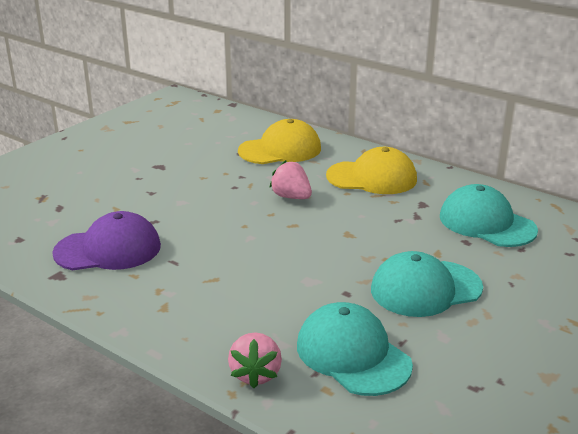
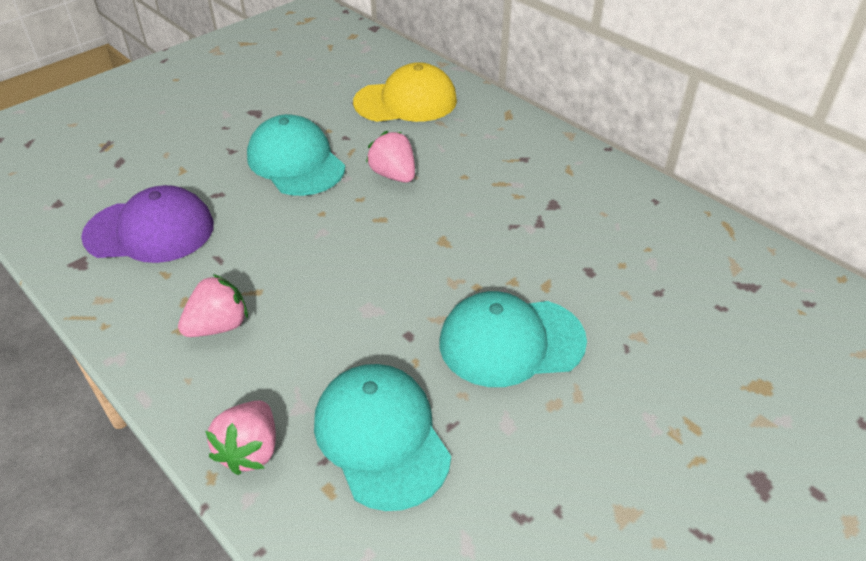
camera: 10 degrees right, 15 degrees up
yellow cap [326,147,417,194] -> none
turquoise cap [440,184,538,247] -> turquoise cap moved to [247,114,345,196]
none -> pink strawberry [178,274,248,337]

